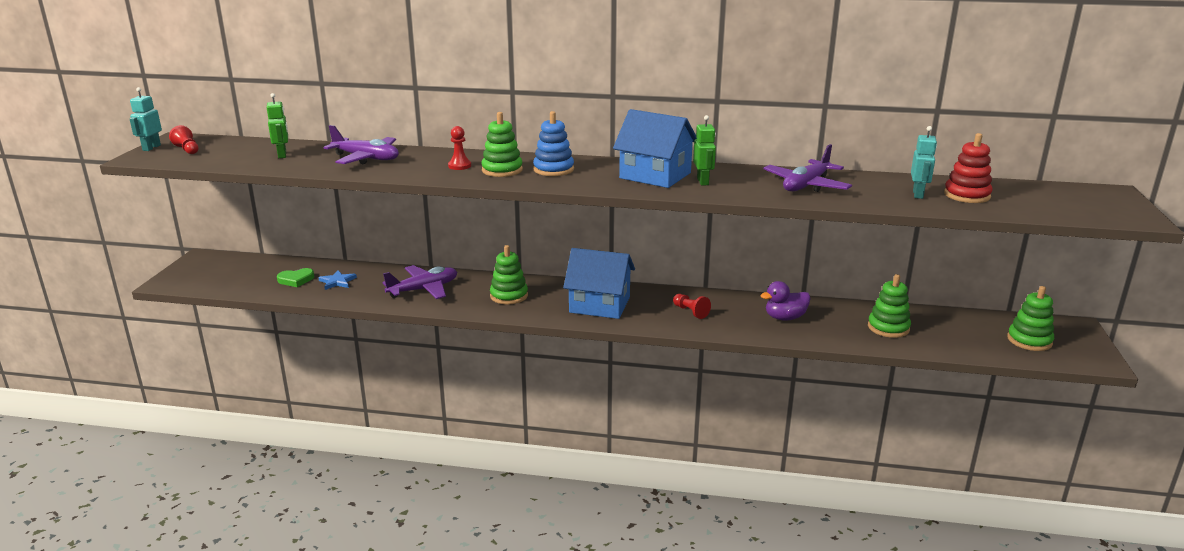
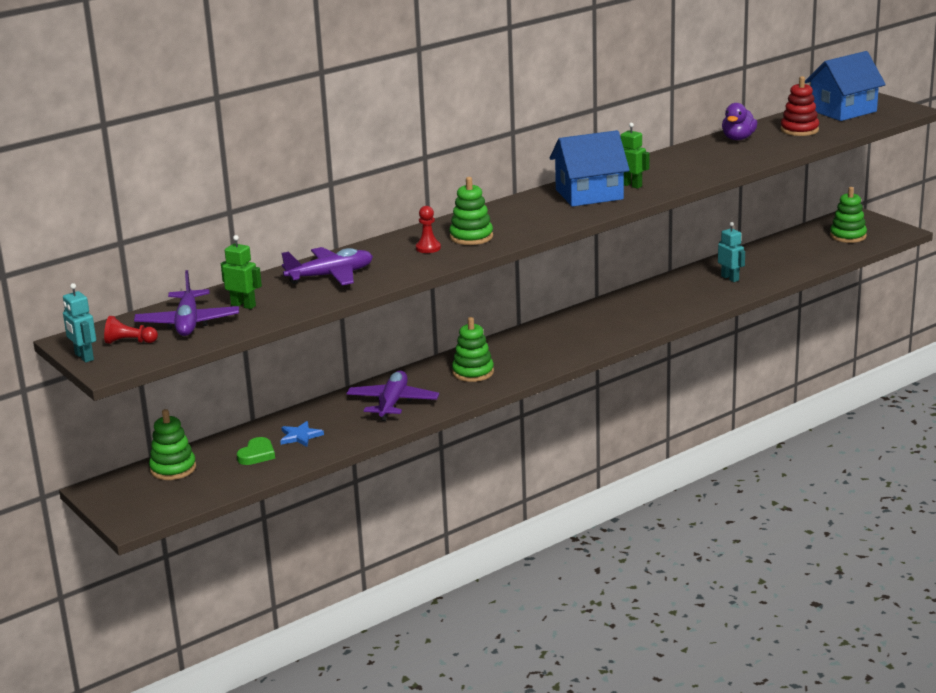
camera: 45 degrees left, 0 degrees up
blue stacking toy [533,111,574,176] -> none
blue house [563,248,635,319] -> blue house moved to [805,51,886,121]
red pawn [673,294,711,319] -> none
purple duck [760,281,811,321] -> purple duck moved to [722,103,757,140]
purple plane [763,144,852,192] -> purple plane moved to [134,270,239,336]
green stacking toy [868,274,911,338] -> green stacking toy moved to [149,409,196,480]
turquoise robot [911,126,937,199] -> turquoise robot moved to [718,222,745,282]

